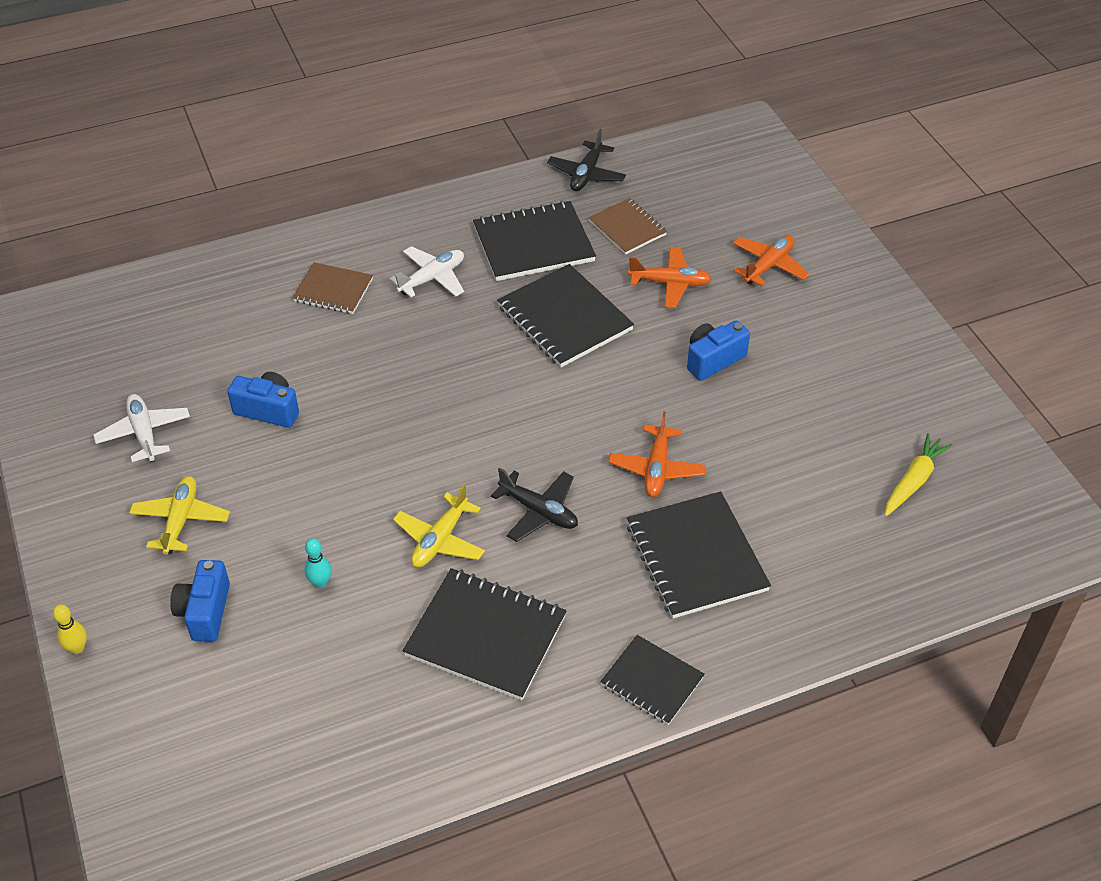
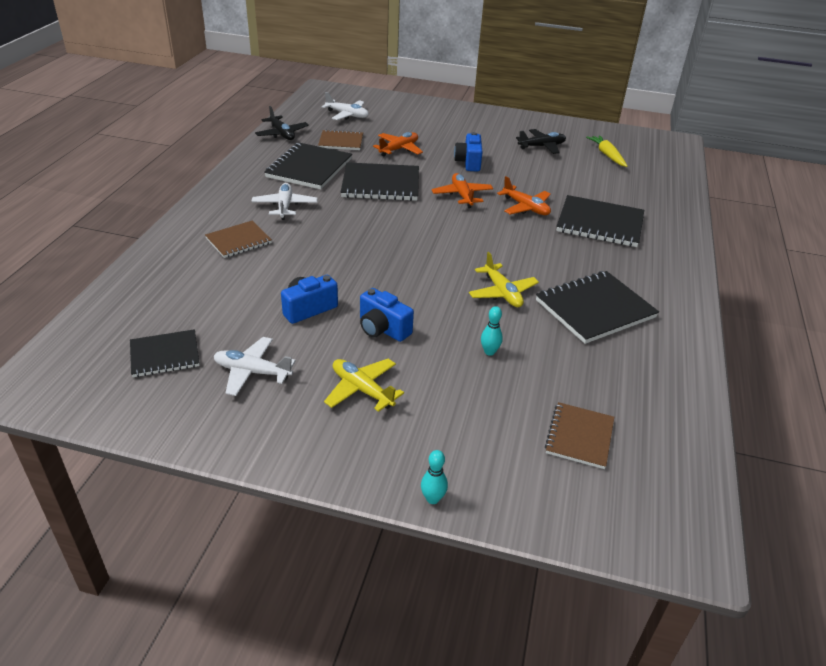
camera: 55 degrees left, 10 degrees down
yellow bowling pin [53,604,87,654] -> turquoise bowling pin [421,450,448,504]
blue camera [170,560,230,642] -> blue camera moved to [360,288,414,342]
black plane [491,467,578,542] -> black plane moved to [516,129,566,154]
black notebook [600,635,705,725] -> black notebook moved to [130,329,200,377]
orange plane [733,235,810,286] -> orange plane moved to [432,173,493,208]
none -> white plane [322,92,369,120]
none -> brown notebook [545,402,614,469]

